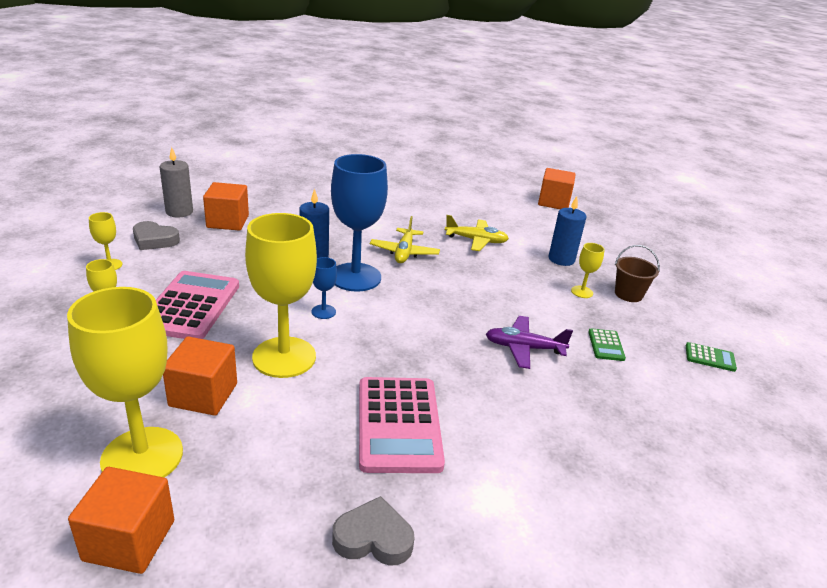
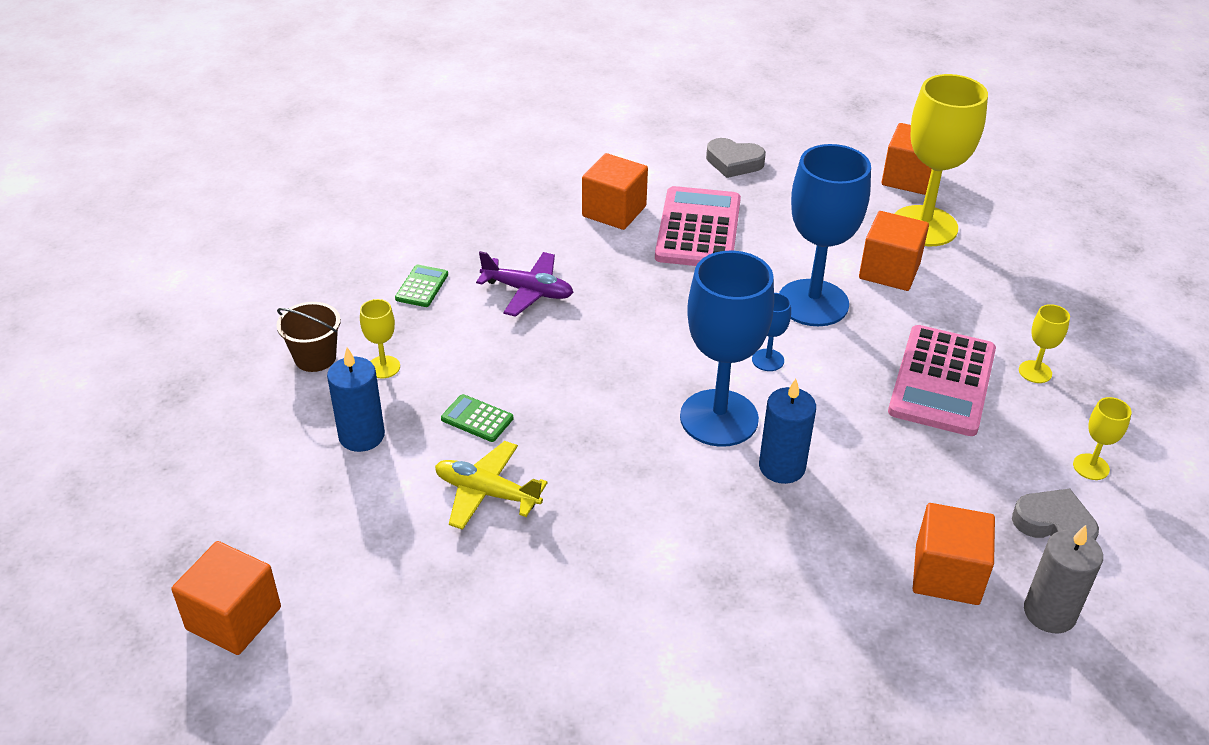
camera: 165 degrees left, 10 degrees up
yellow goblet [245,213,317,378] -> blue goblet [779,144,871,326]
yellow plane [370,216,440,263] -> none
green calculator [686,342,737,372] -> green calculator moved to [441,394,513,442]
none -> orange cube [582,153,648,230]

